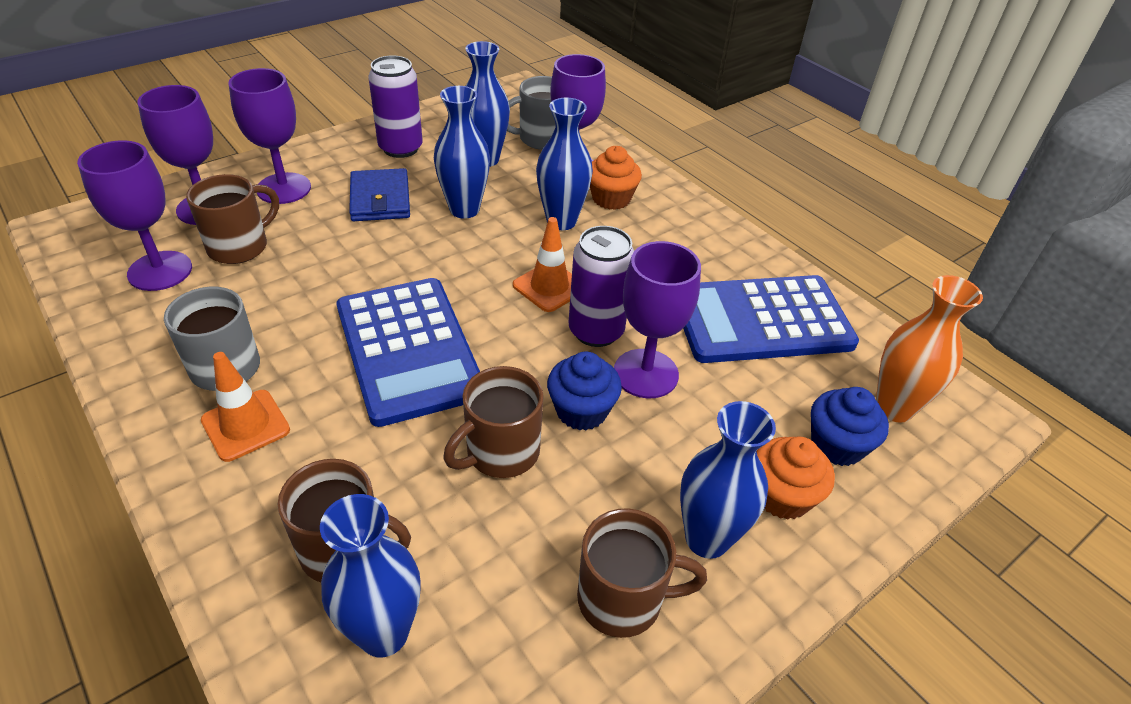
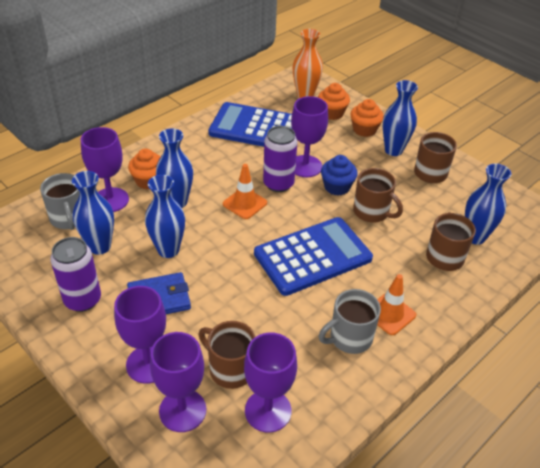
camera: 95 degrees left, 0 degrees up
blue calculator [683,275,859,363] -> blue calculator turned 120 degrees clockwise [208,102,292,147]
blue cupcake [811,387,889,466] -> orange cupcake [318,83,350,120]

